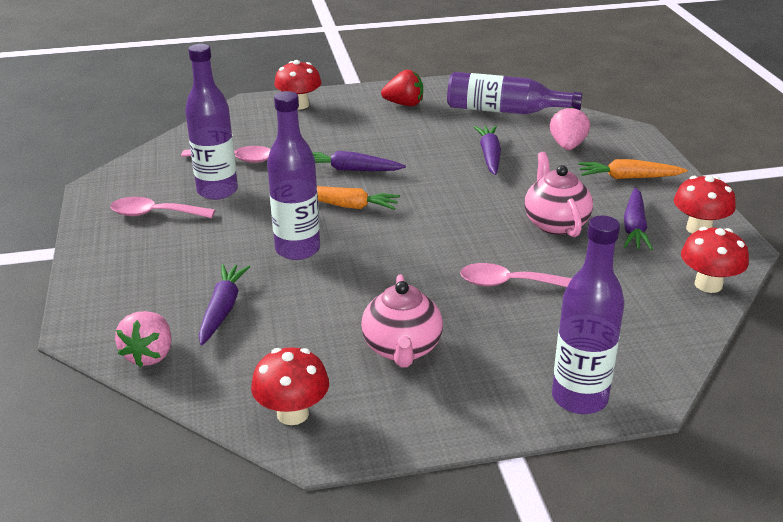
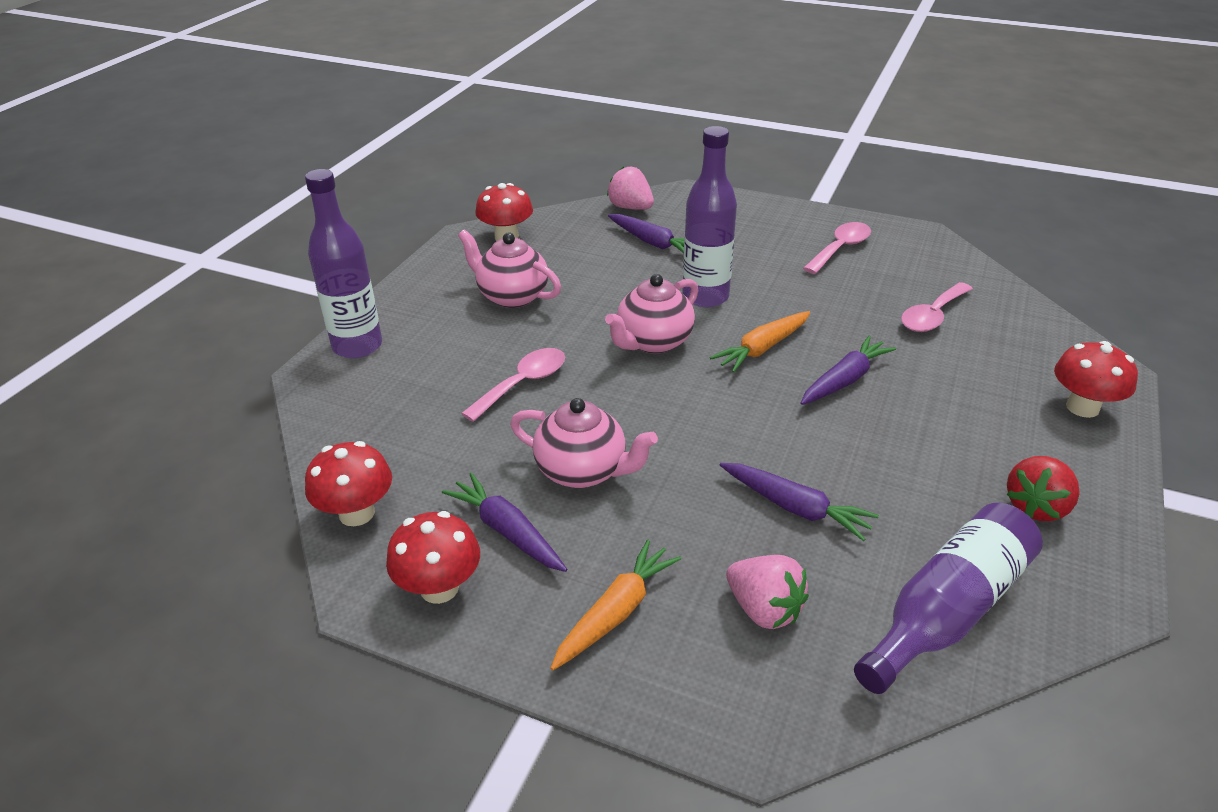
camera: 125 degrees right, 5 degrees up
purple bottle [185,44,238,200] -> none
none -> pink teapot [605,274,699,354]

